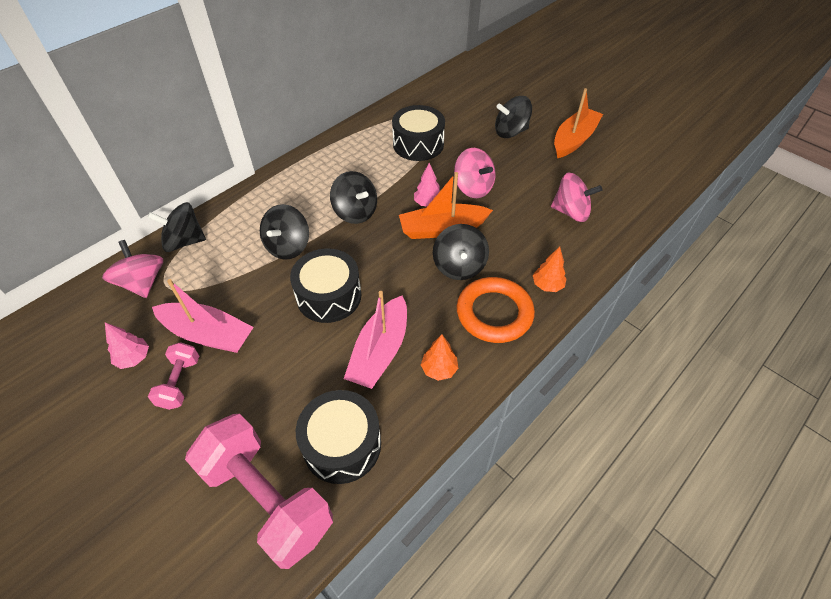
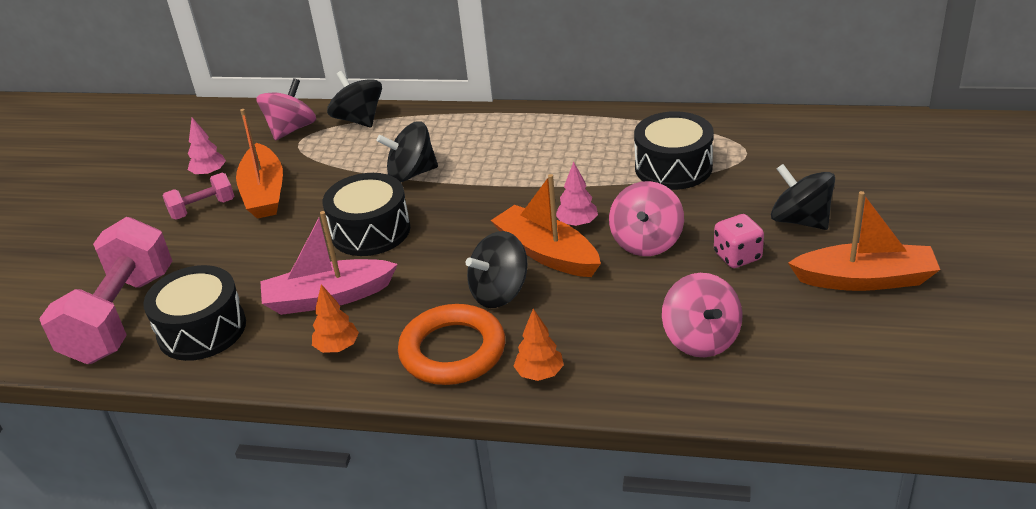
camera: 60 degrees right, 15 degrees down
pink boat [152,279,254,353] -> orange boat [236,109,283,219]
black spinning top [330,171,377,224] -> none
none -> pink dice [714,214,764,268]

